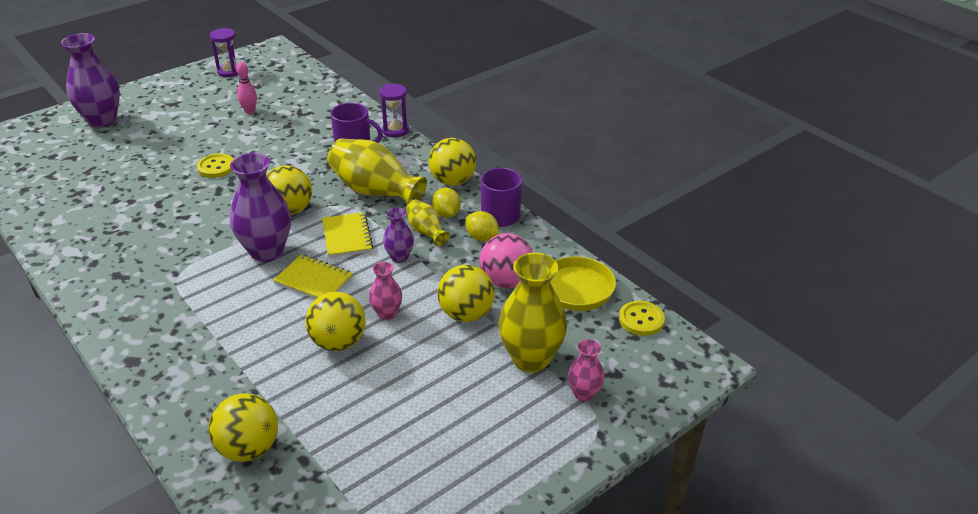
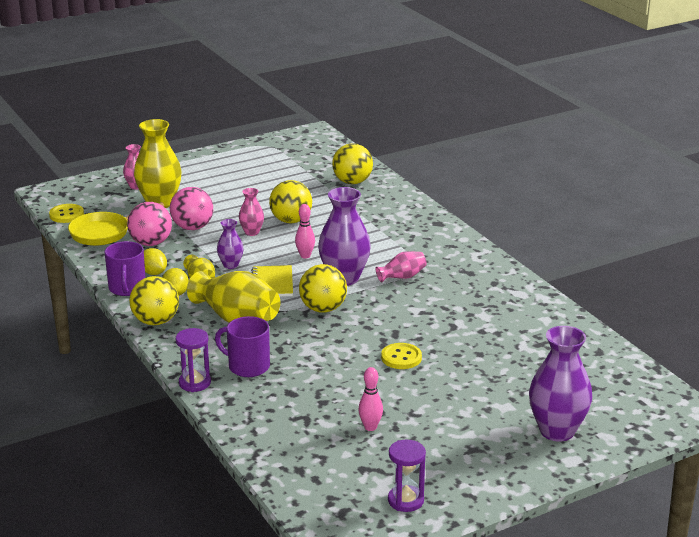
camera: 170 degrees left, 10 degrees down
yellow notebook [273,255,353,299] -> pink bowling pin [295,204,315,259]
yellow ball [437,265,495,322] -> pink ball [170,187,213,230]
none -> pink vase [376,251,427,283]

